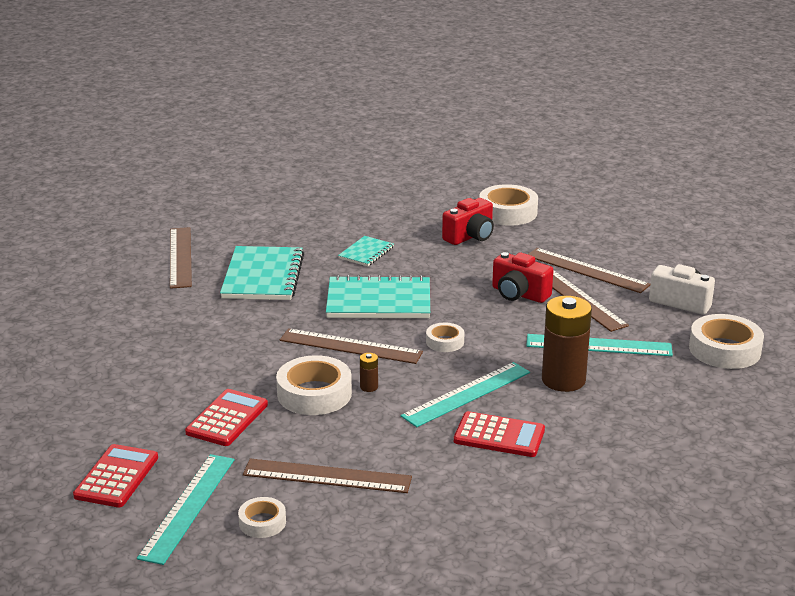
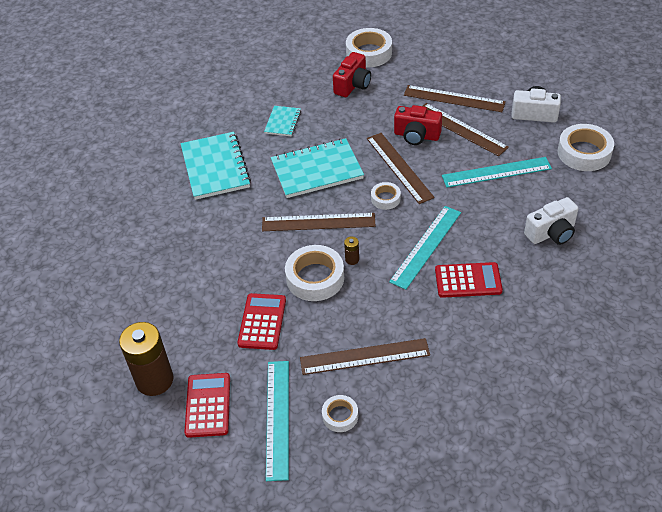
camera: 15 degrees left, 20 degrees up
brown ruler [170,227,192,289] -> brown ruler moved to [367,133,435,204]
brown battery [542,296,592,392] -> brown battery moved to [119,322,174,396]
none -> white camera [524,197,579,245]

